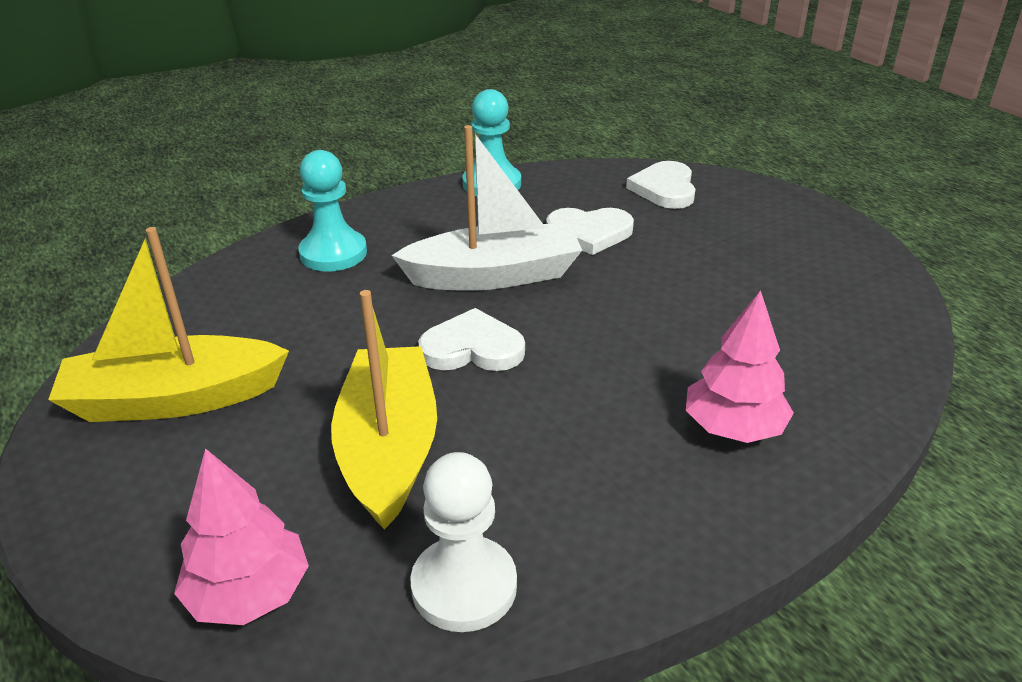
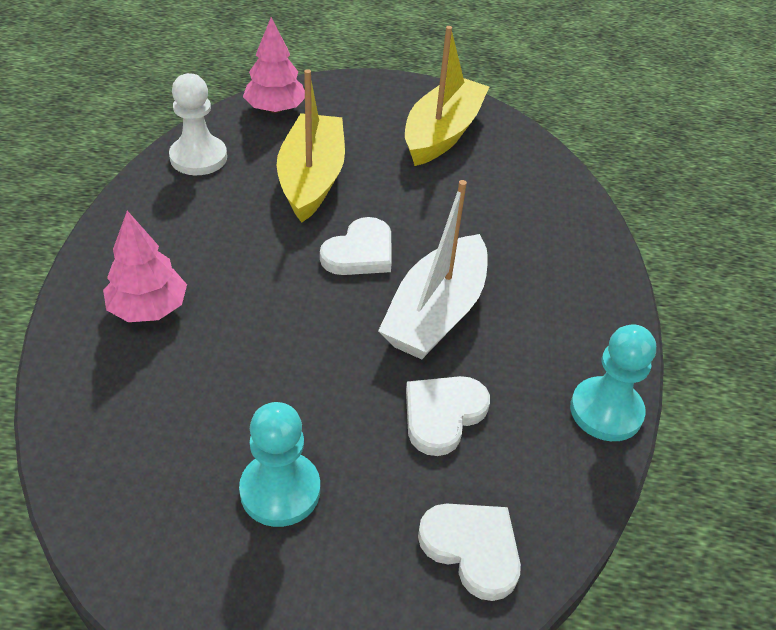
camera: 125 degrees right, 10 degrees up
turquoise pawn [298,150,367,272] -> turquoise pawn moved to [239,402,320,527]
yellow boat [331,290,437,530] -> yellow boat turned 120 degrees counterclockwise [277,69,345,223]

